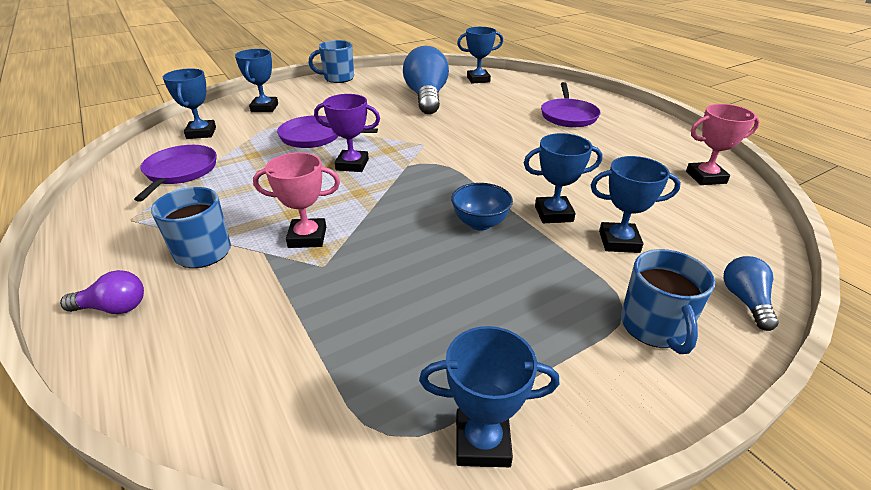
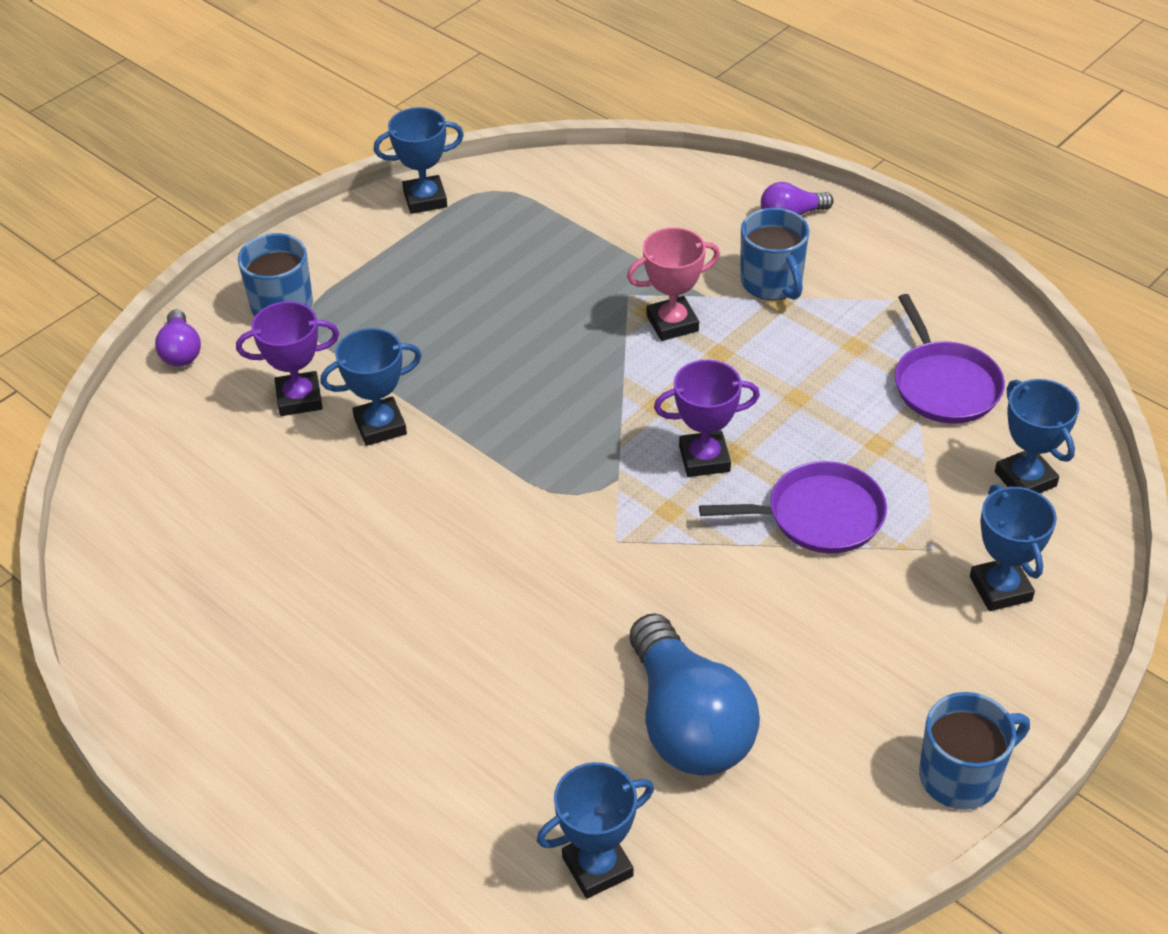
camera: 165 degrees right, 10 degrees up
blue bowl [451,183,513,231] -> none
purple pan [541,82,601,127] -> none
blue trophy [591,156,681,253] -> purple trophy [236,301,339,416]
pink trophy [686,104,760,185] -> none
blue light bulb [723,256,779,331] -> purple light bulb [155,310,201,366]

